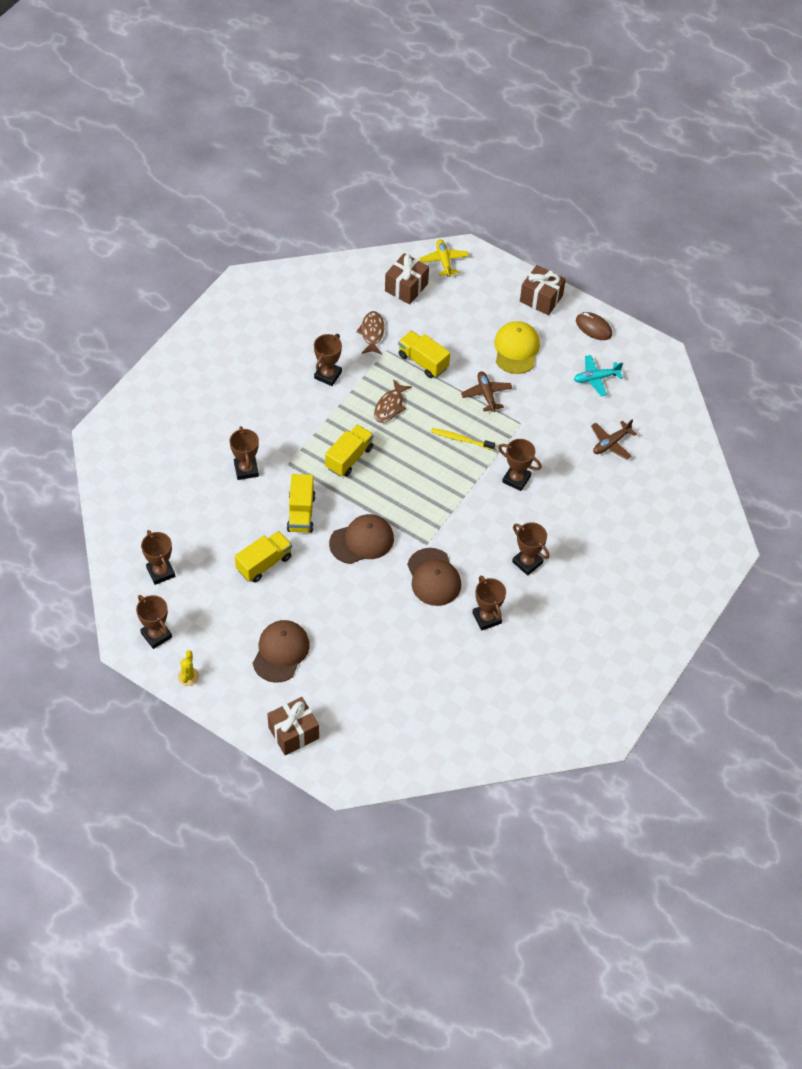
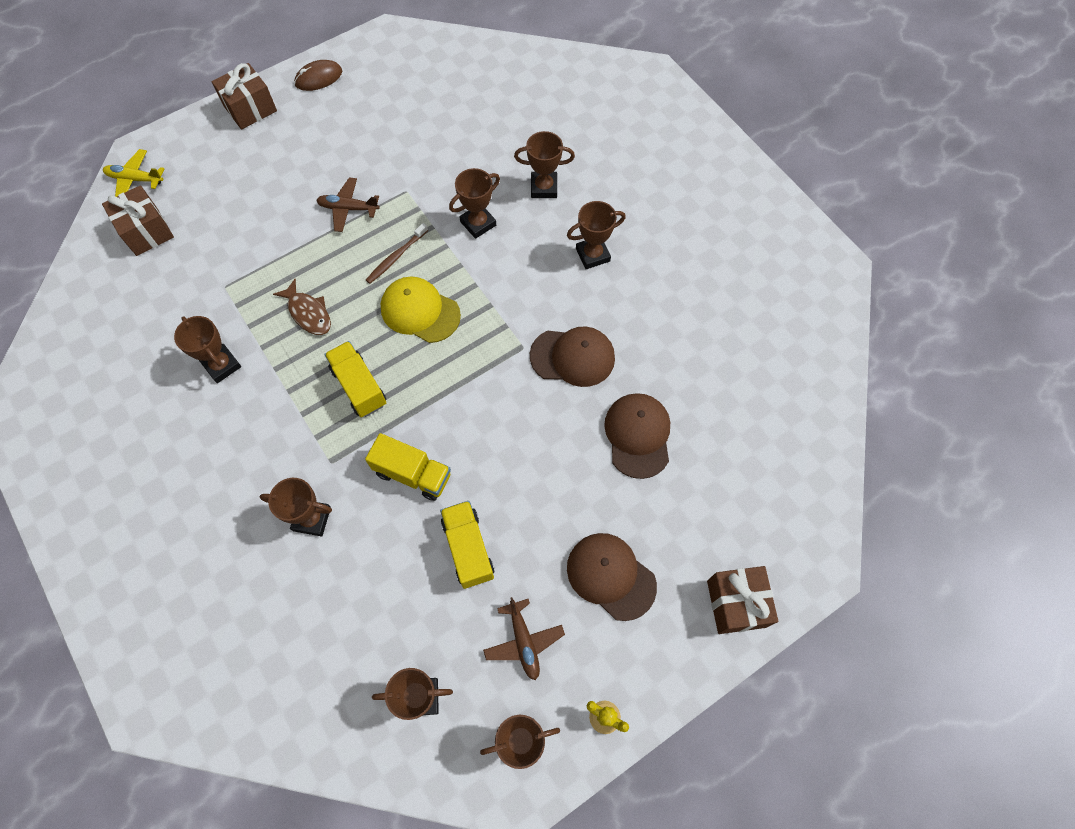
camera: 65 degrees left, 10 degrees up
brown cap [329,514,394,564] -> brown cap moved to [604,393,670,479]
brown fish [356,311,384,354] -> none
yellow truck [398,331,450,378] -> none
yellow toothbrush [431,428,495,450] -> brown toothbrush [366,223,428,284]
brown trophy [472,576,506,631] -> brown trophy moved to [514,131,575,198]
yellow cap [494,321,540,374] -> yellow cap moved to [381,277,461,343]
turquoise plane [574,355,623,396] -> none
brown plane [591,419,637,460] -> brown plane moved to [483,597,565,680]

